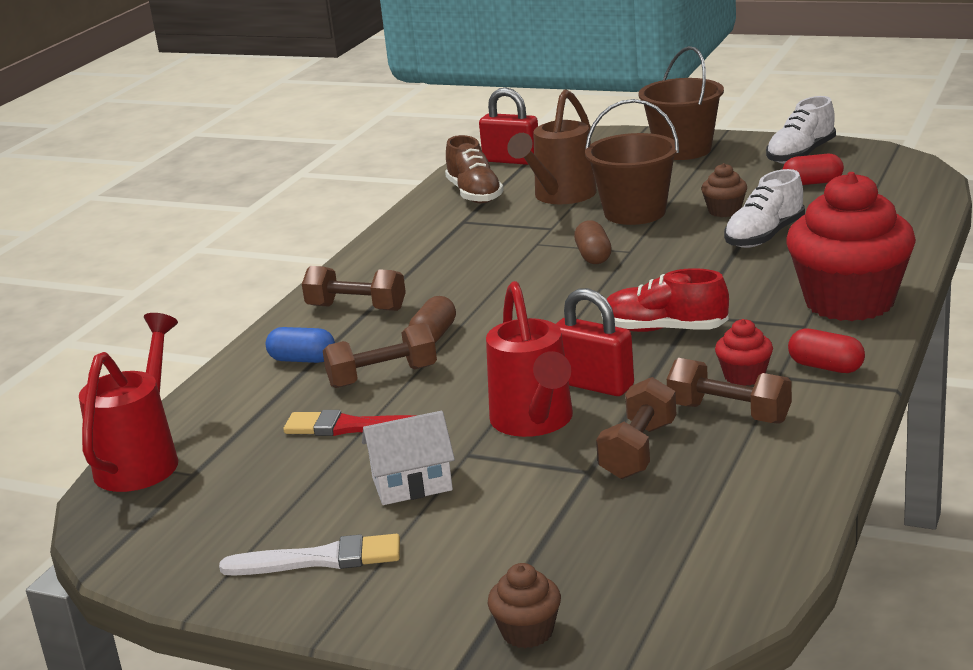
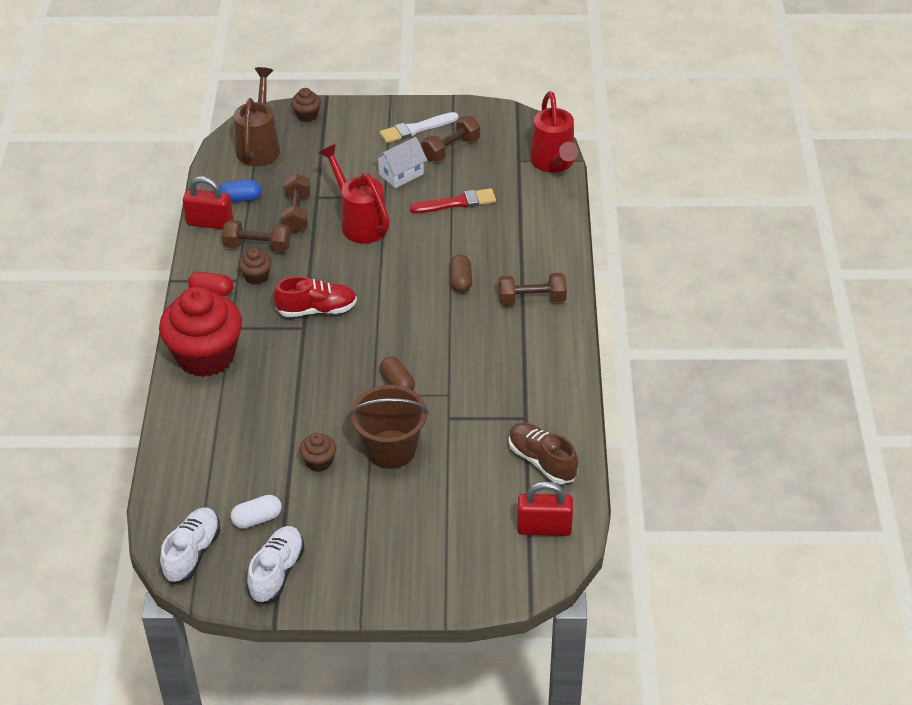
camera: 155 degrees right, 20 degrees up
blue capsule [266,327,335,363] -> blue capsule moved to [220,180,262,203]
brown dumbbell [323,323,437,388] -> brown dumbbell moved to [421,116,480,162]
brown watering can [507,89,597,204] -> brown watering can moved to [234,67,280,166]
red padlock [556,288,634,396] -> red padlock moved to [183,176,233,230]
brown bucket [638,46,724,160] -> none
red cupcake [715,319,773,386] -> brown cupcake [238,248,272,285]
white shoe [724,169,805,248] -> white shoe moved to [160,507,220,584]
red capsule [783,154,844,185] -> white capsule [231,495,282,529]

